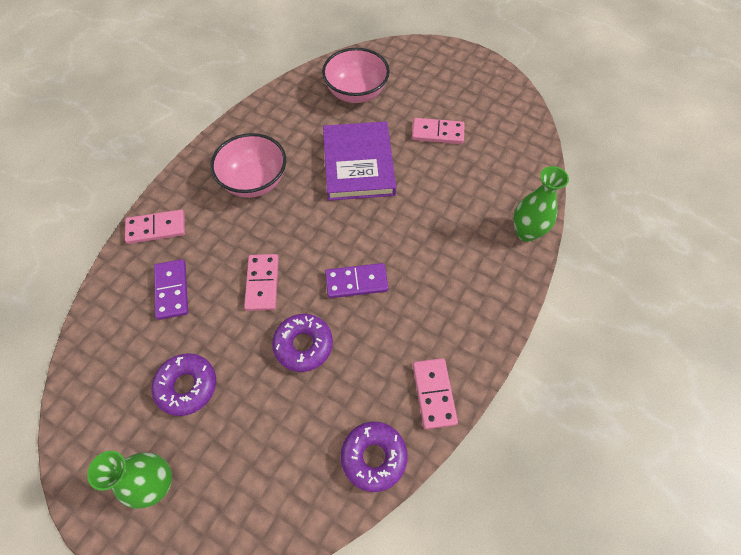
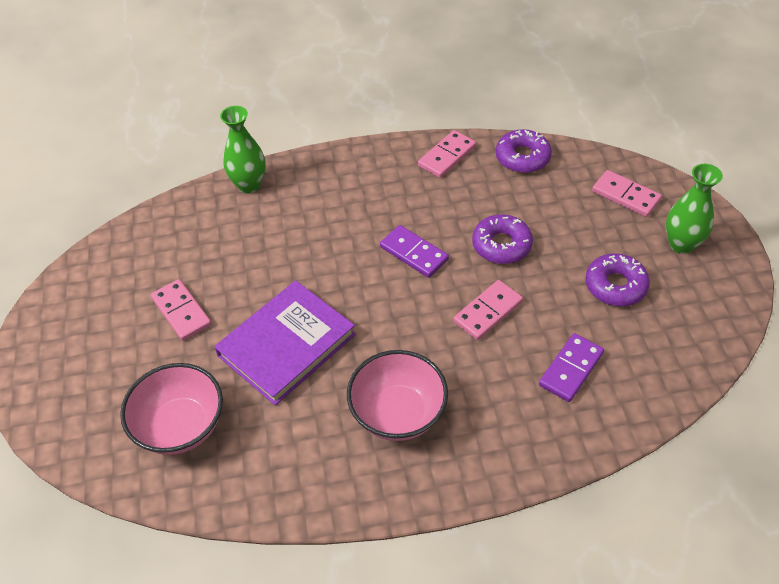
camera: 130 degrees left, 10 degrees down
pink domino [125,210,185,244] -> pink domino moved to [592,170,662,217]

